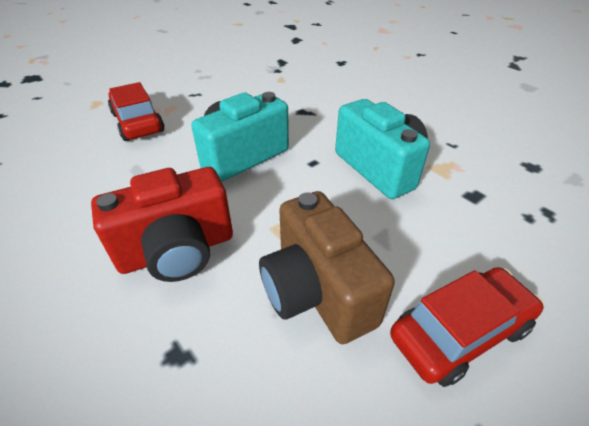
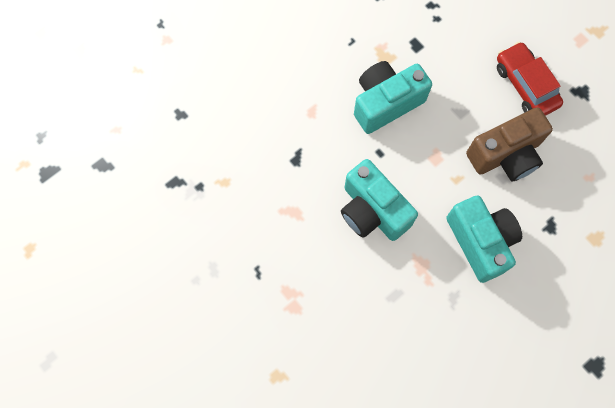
camera: 90 degrees left, 30 degrees up
red camera [91,167,233,282] -> turquoise camera [446,195,522,283]
red car [108,82,164,141] -> none

